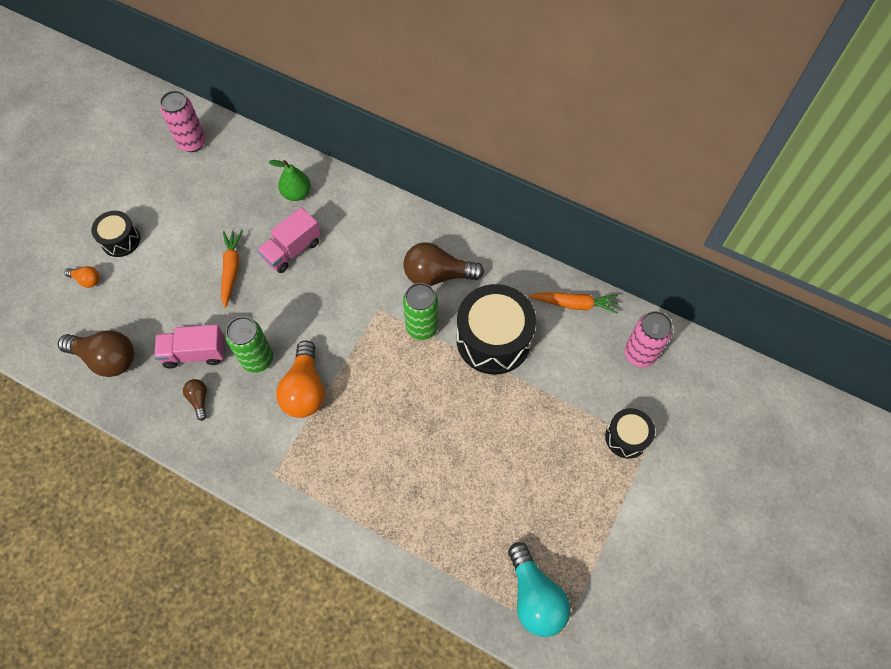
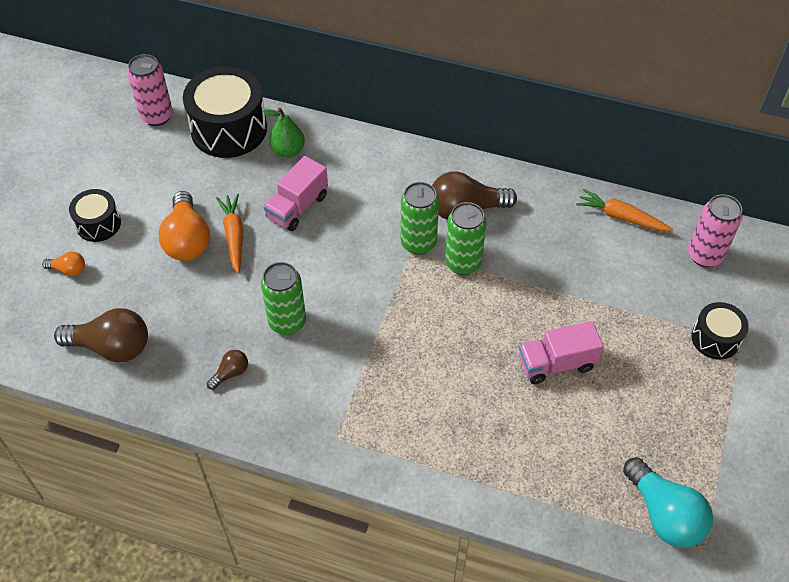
camera: 10 degrees left, 10 degrees down
pink truck [154,325,225,368] -> pink truck moved to [519,321,604,384]
brown light bulb [183,379,207,421] -> brown light bulb turned 75 degrees clockwise [207,350,248,390]
orange light bulb [276,340,325,418] -> orange light bulb moved to [158,191,210,261]
black drum [456,284,536,375] -> black drum moved to [183,67,267,158]
orange carrot [529,292,618,313] -> orange carrot turned 150 degrees counterclockwise [576,189,674,231]
none -> green can [400,182,439,255]

